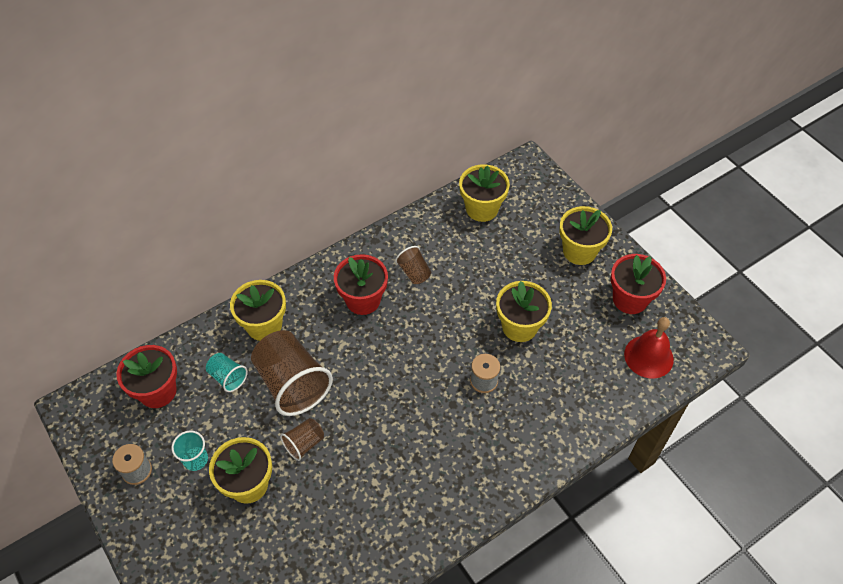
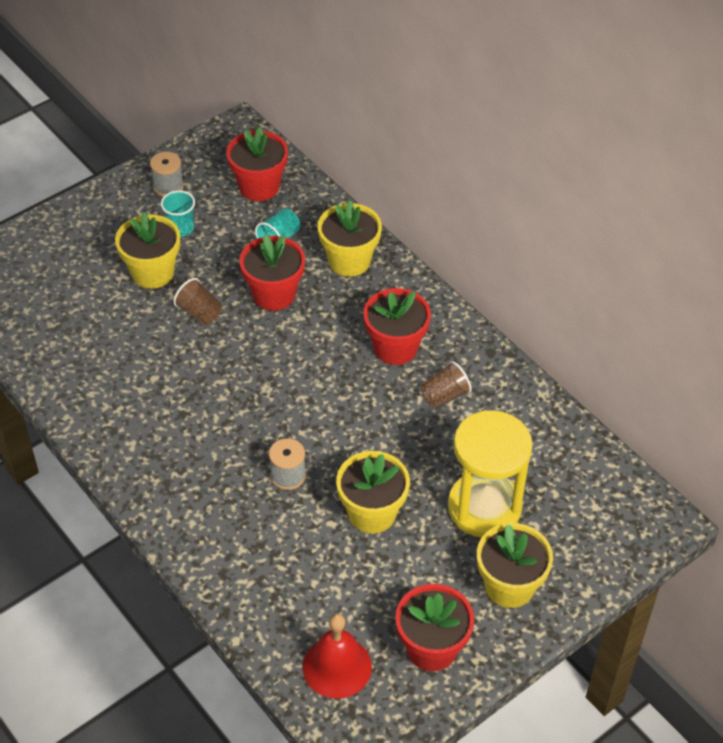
camera: 85 degrees right, 5 degrees down
brown cup [251,330,333,416] -> red flower pot [239,234,305,311]
yellow flower pot [459,165,510,222] -> none
none -> yellow hourglass [448,410,533,538]

